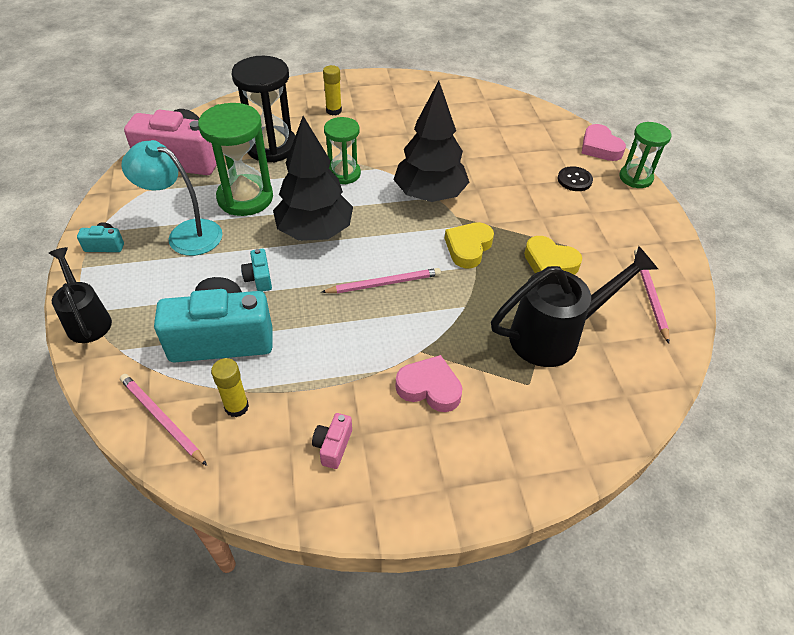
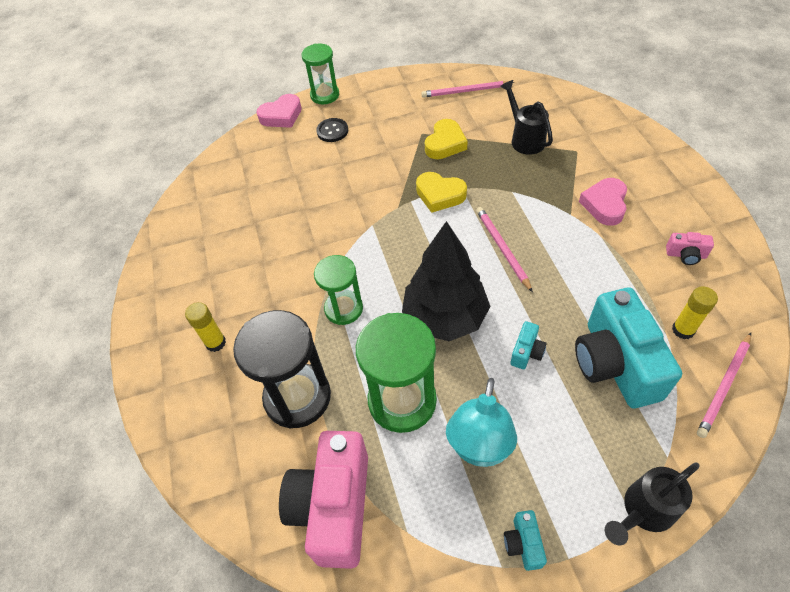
camera: 90 degrees left, 5 degrees up
turquoise camera [241,249,272,292] -> turquoise camera turned 45 degrees counterclockwise [511,321,547,369]
black tree [393,81,469,202] -> none
black watering can [491,246,658,367] -> black watering can [500,80,553,155], size x0.63

